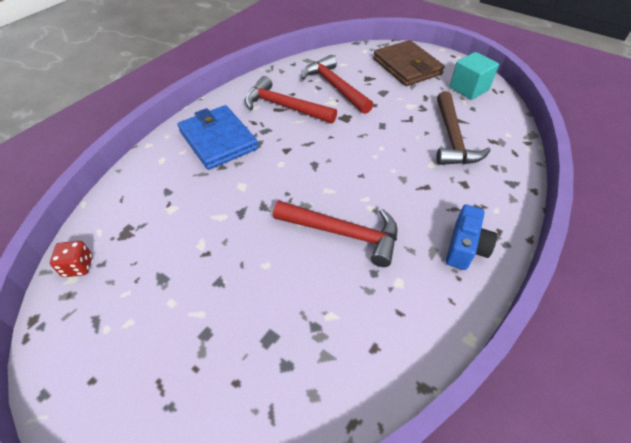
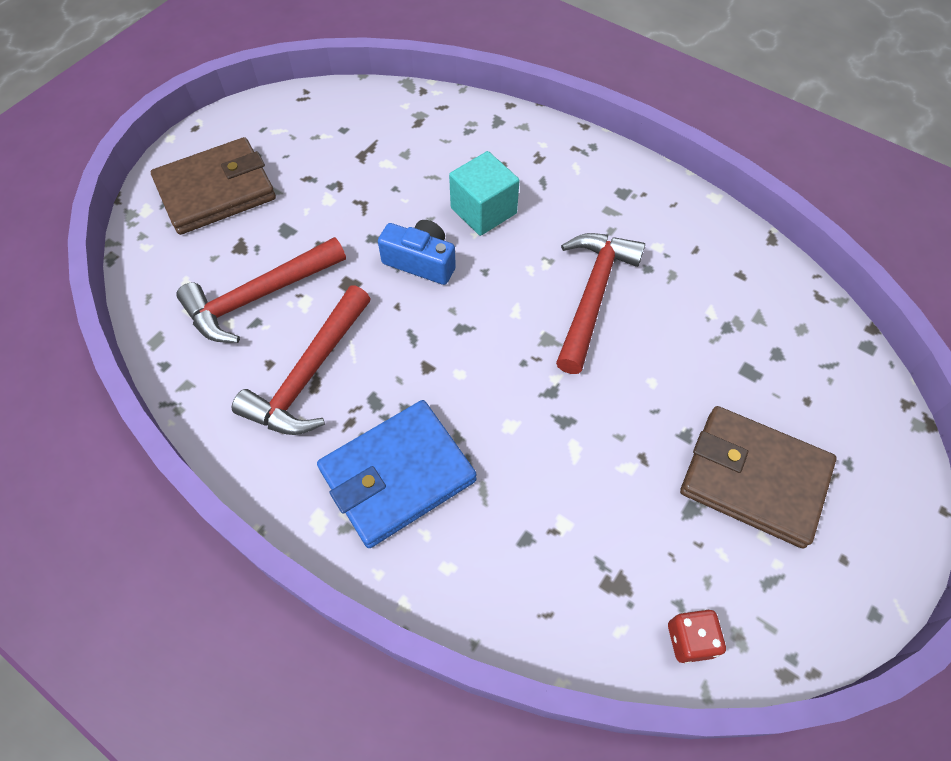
camera: 90 degrees left, 10 degrees up
brown hammer [436,91,491,165] -> none
blue camera [446,205,497,270] -> blue camera moved to [378,220,456,285]
turquoise cube [449,52,499,100] -> turquoise cube moved to [449,151,520,236]
none -> brown wallet [680,406,837,548]

